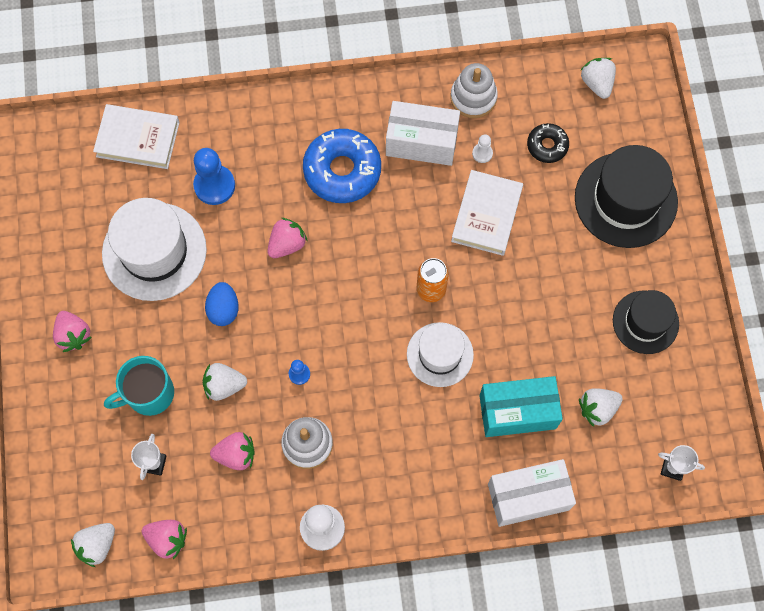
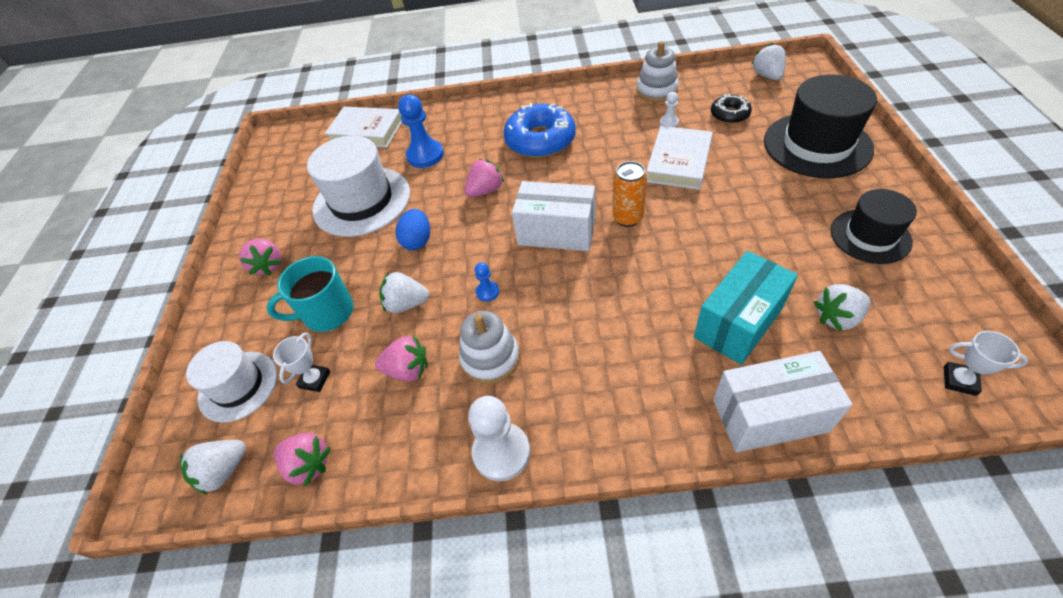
camera: 10 degrees right, 20 degrees down
white box [386,101,460,166] -> white box moved to [512,181,595,251]
white hat [407,322,474,387] -> white hat moved to [186,341,277,423]
turquoise box [480,376,563,437] -> turquoise box turned 45 degrees counterclockwise [694,251,798,365]

